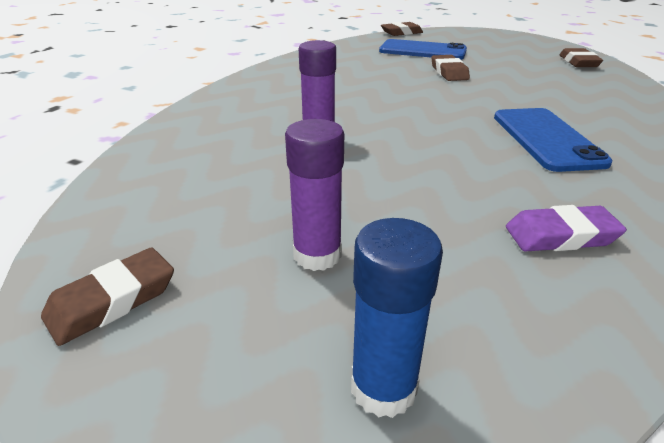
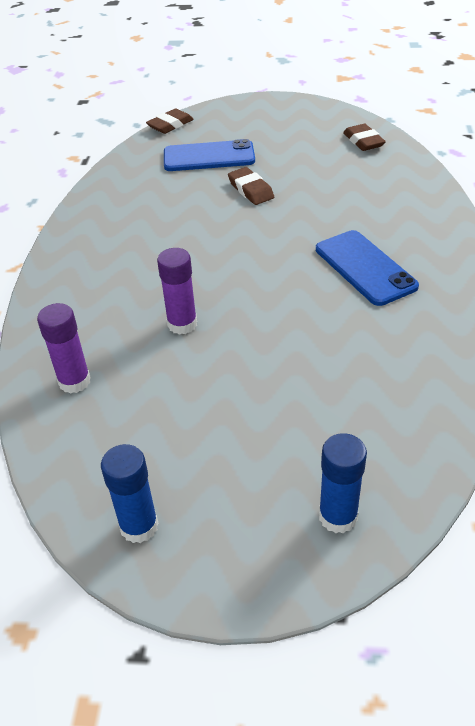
camera: 20 degrees left, 10 degrees up
brown eraser [41,247,174,346] -> blue glue stick [101,444,159,543]
purple glue stick [285,119,344,271] -> purple glue stick moved to [37,303,91,394]
purple eraser [506,205,627,252] -> none

